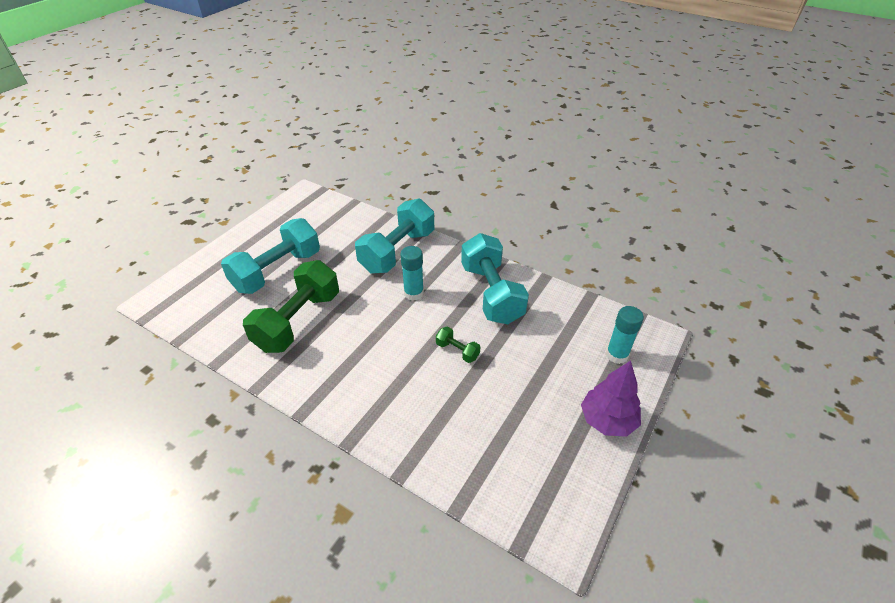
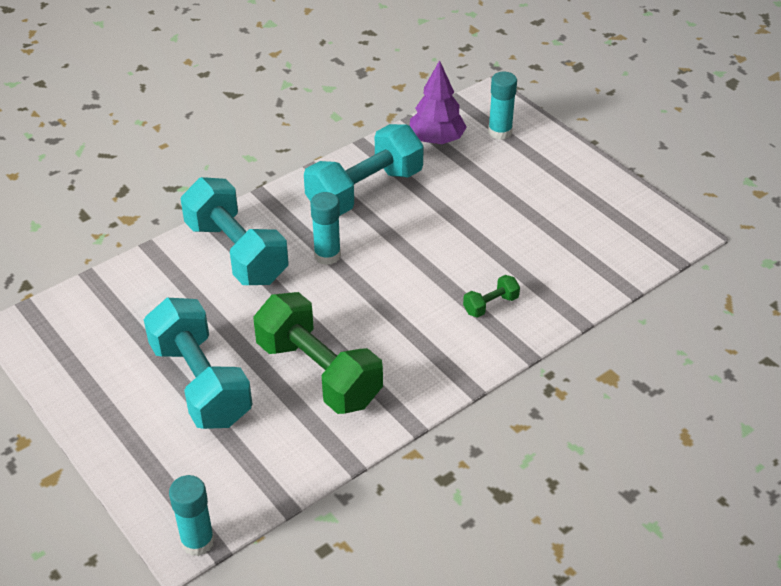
camera: 70 degrees left, 0 degrees up
green dumbbell [436,326,480,363] -> green dumbbell moved to [463,275,520,318]
turquoise dumbbell [461,233,529,324] -> turquoise dumbbell turned 45 degrees counterclockwise [304,124,424,215]
purple tree [581,361,641,437] -> purple tree moved to [410,60,467,144]
none -> turquoise glue stick [169,475,215,556]

